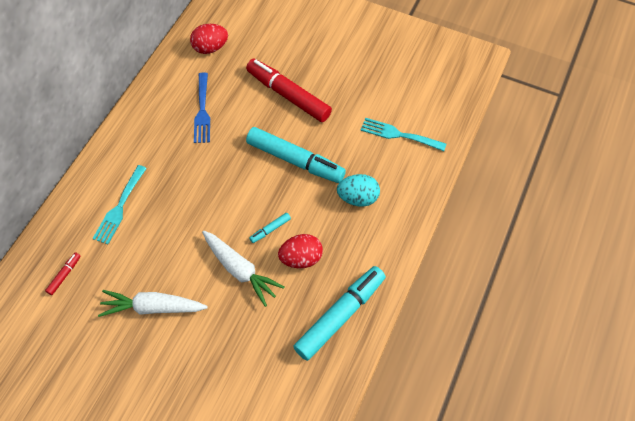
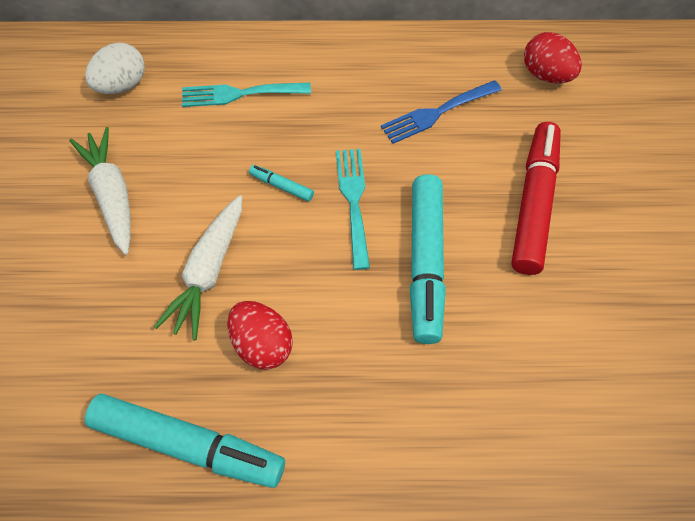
camera: 65 degrees right, 0 degrees up
red marker [45,252,81,295] -> white egg [85,43,145,94]
turquoise marker [249,213,291,243] -> turquoise marker moved to [249,165,314,202]
turquoise egg [337,174,380,207] -> none
turquoise fork [361,118,446,151] -> turquoise fork moved to [336,149,370,270]

